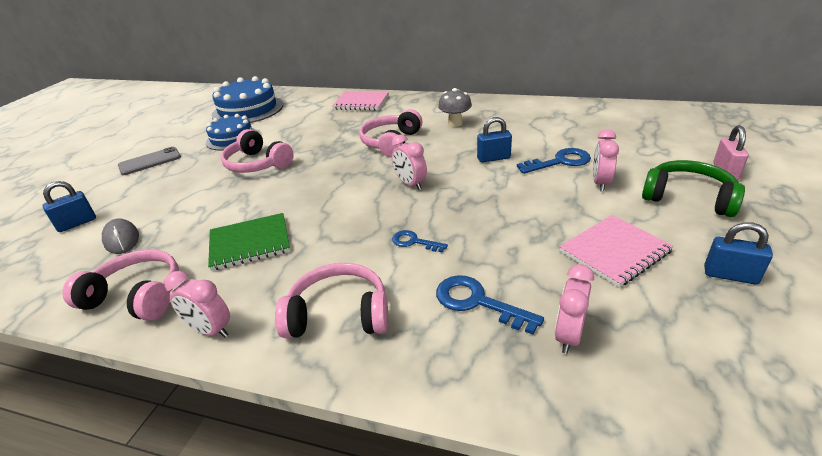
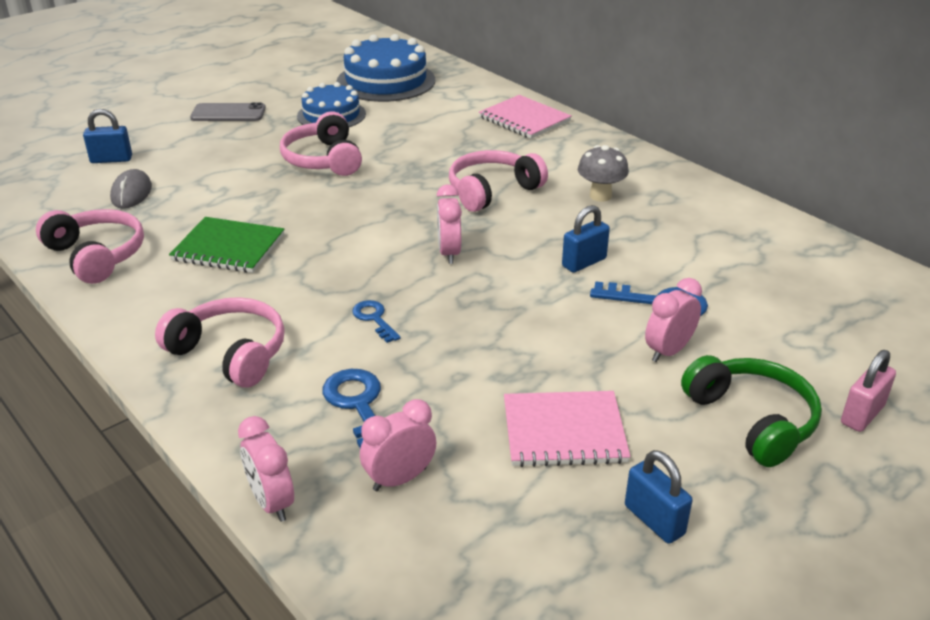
camera: 30 degrees right, 0 degrees up
pink clock [164,271,230,338] -> pink clock moved to [238,416,294,522]
blue padlock [477,117,512,163] -> blue padlock turned 60 degrees counterclockwise [562,205,610,273]

